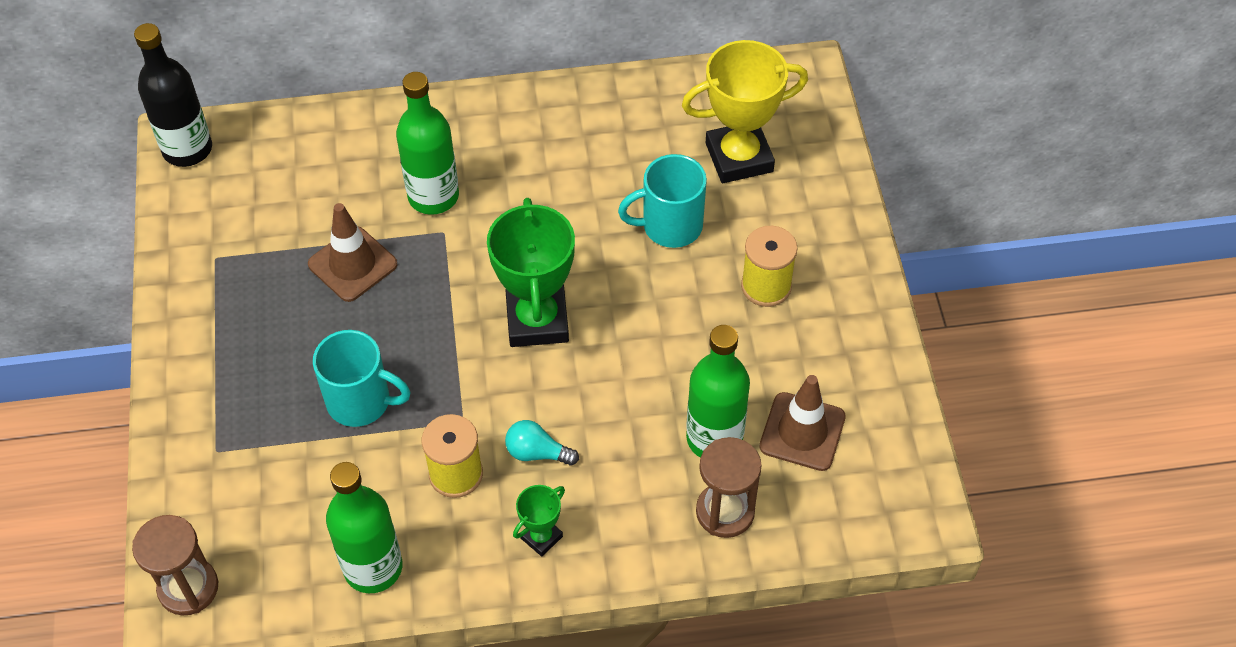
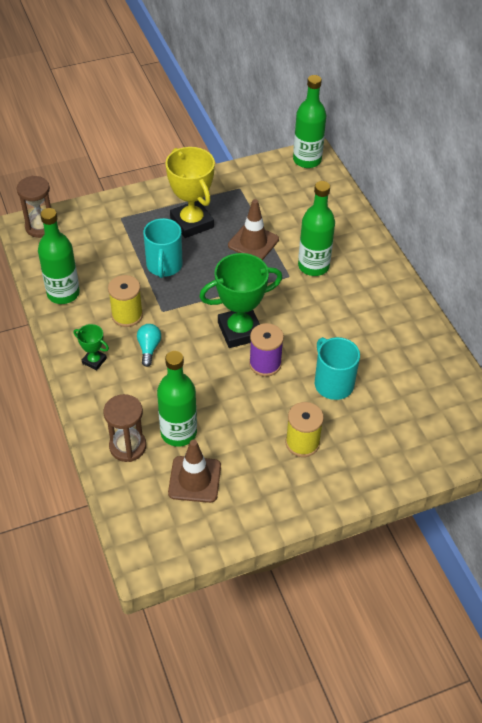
camera: 75 degrees right, 5 degrees down
black bottle [134,23,212,167] -> green bottle [293,75,326,168]
yellow trophy [682,40,808,183] -> yellow trophy moved to [165,147,215,238]
none -> purple spool [249,323,284,377]

